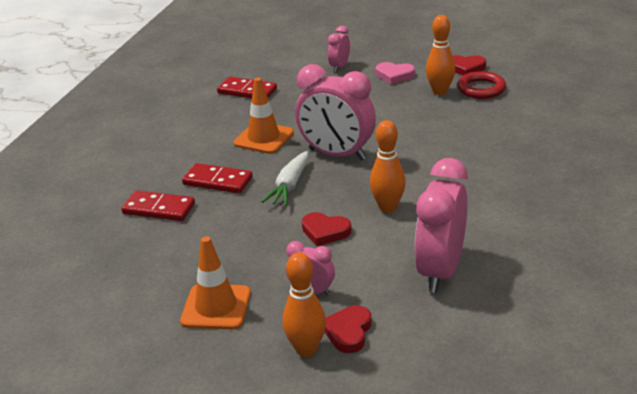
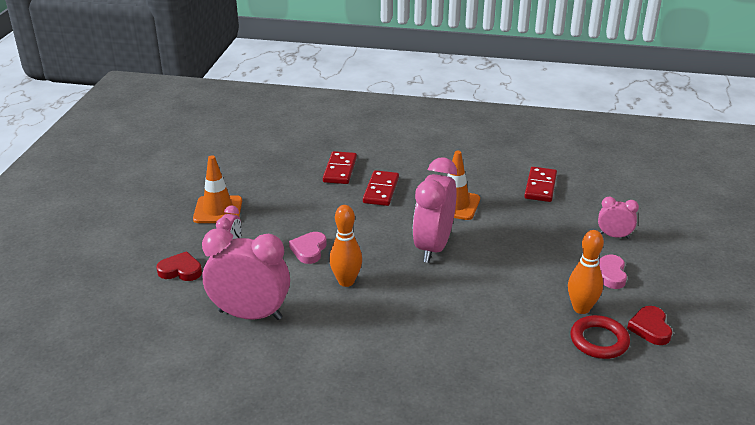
camera: 80 degrees right, 0 degrees up
white carrot [261,151,309,206] -> none
orange bowling pin [283,252,326,357] -> none
red heart [302,212,352,246] -> pink heart [289,232,327,264]

